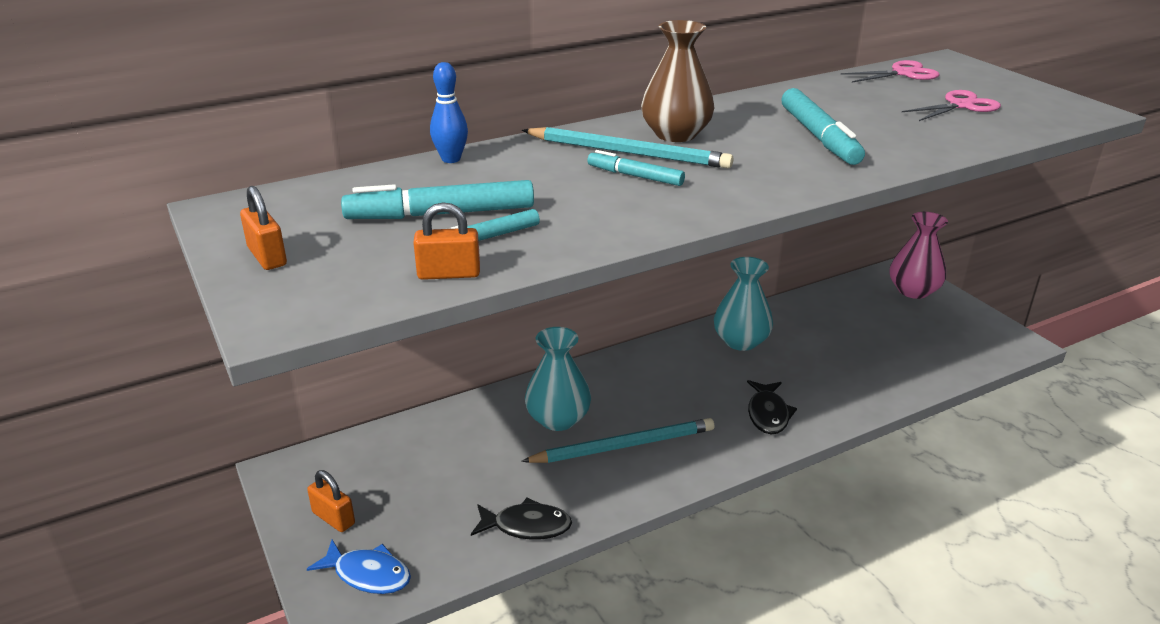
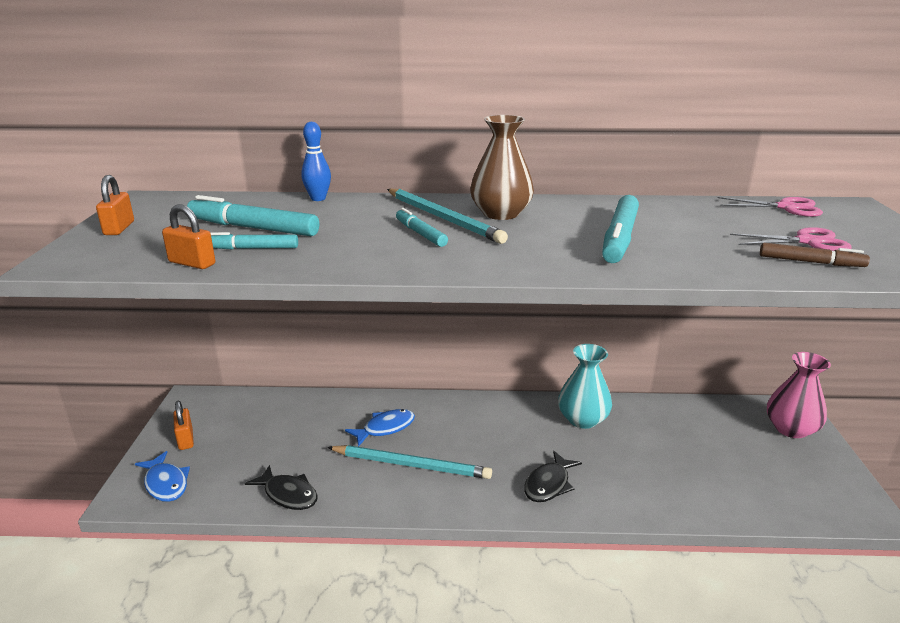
camera: 30 degrees right, 5 degrees down
turquoise vase [525,327,591,431] -> blue fish [345,409,415,447]
none -> brown marker [760,243,870,267]

